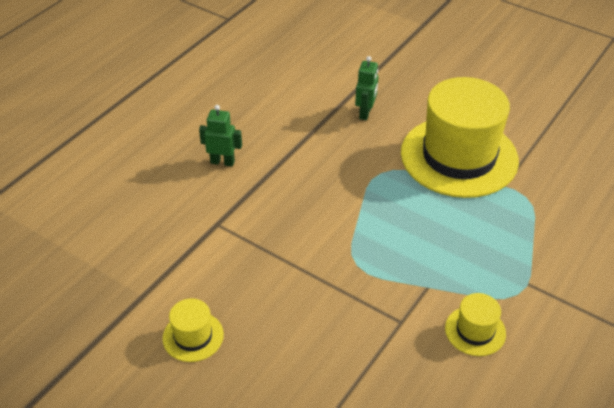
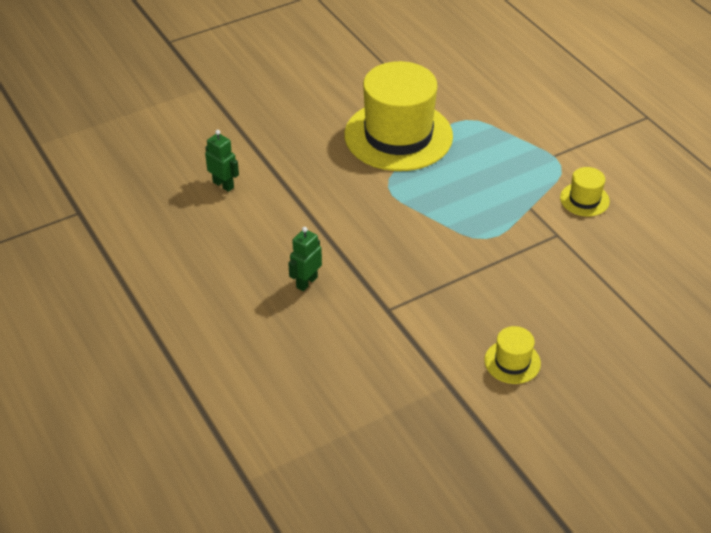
camera: 65 degrees left, 0 degrees up
green robot [355,56,378,120] -> green robot moved to [205,130,239,192]

